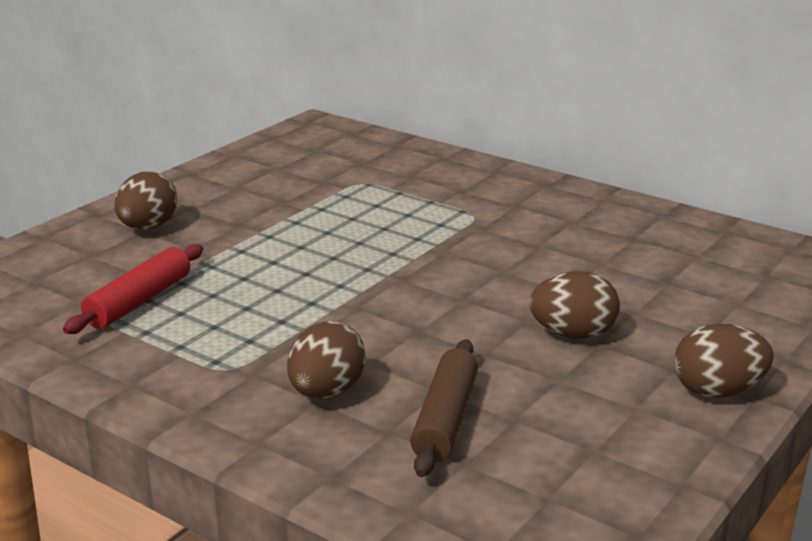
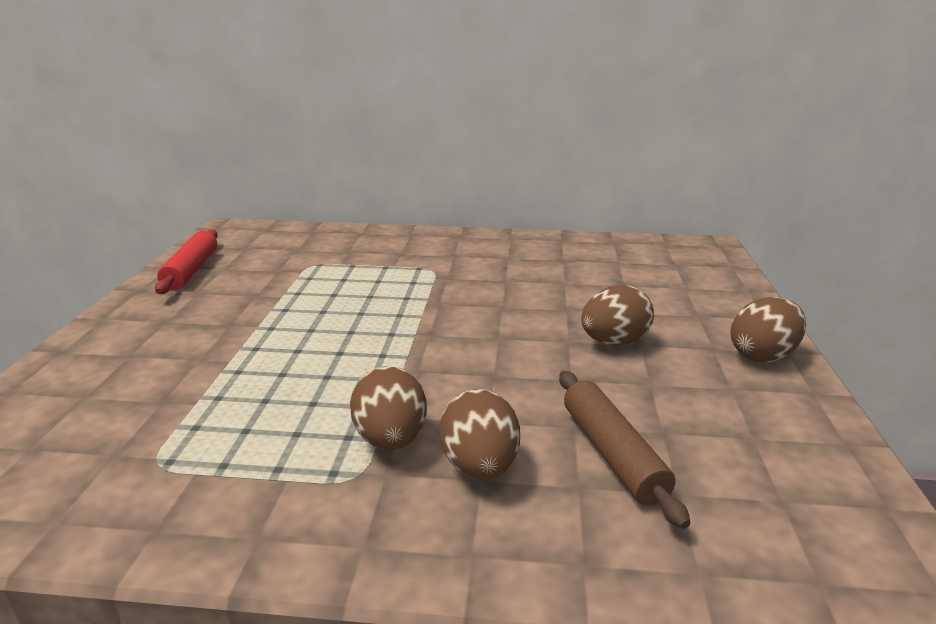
camera: 30 degrees left, 0 degrees up
red rolling pin [63,244,203,334] -> red rolling pin moved to [155,229,218,294]
brown egg [114,171,177,230] -> brown egg moved to [350,366,427,450]

